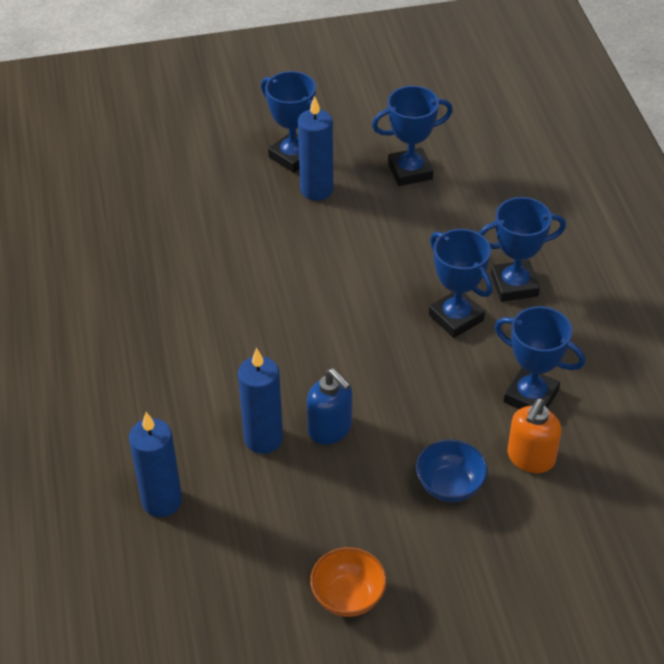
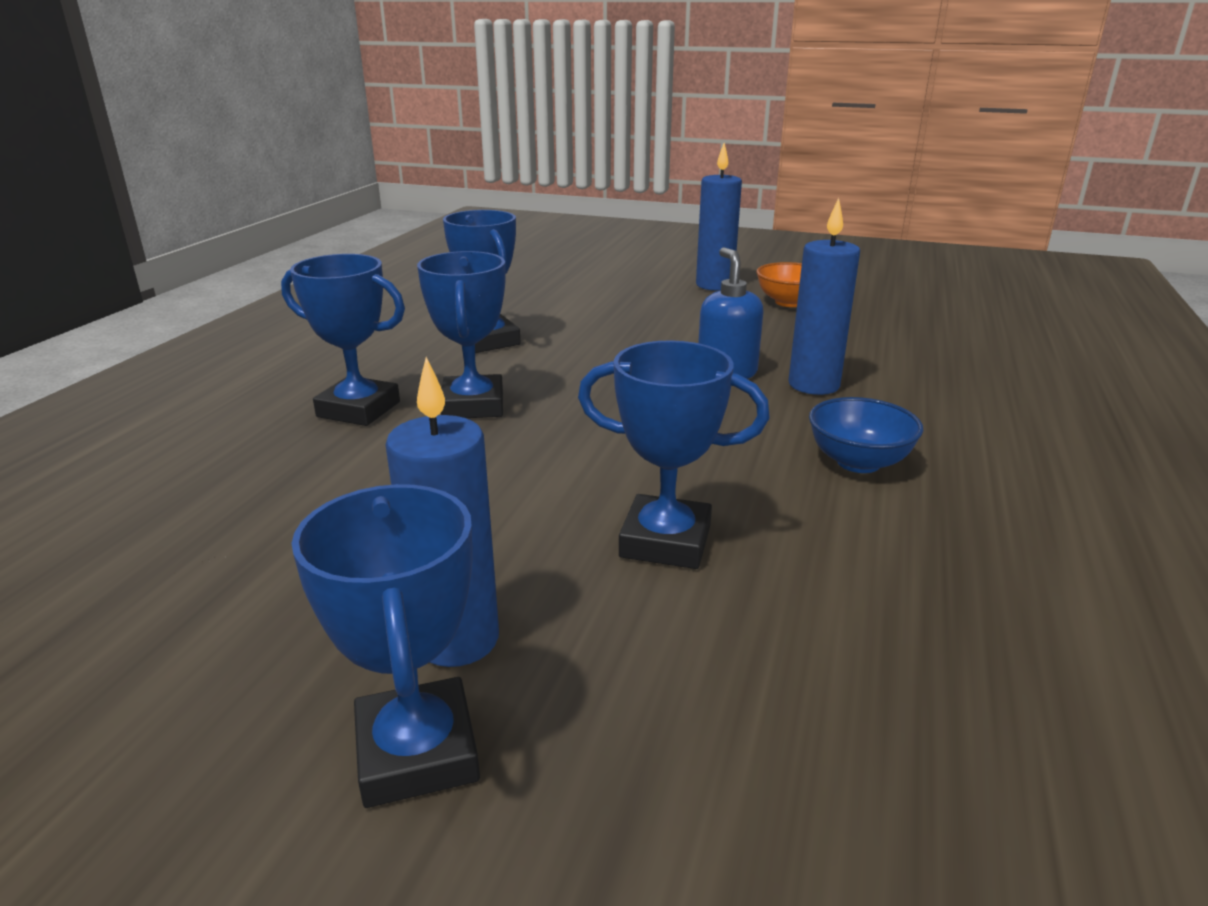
camera: 150 degrees left, 20 degrees down
blue candle [129,412,182,517] -> blue candle moved to [696,143,742,291]
blue trophy [372,86,453,186] -> blue trophy moved to [578,340,770,569]
blue bowl [416,439,488,502] -> blue bowl moved to [809,397,923,473]
orange soap dispenser [508,399,561,473] -> none

